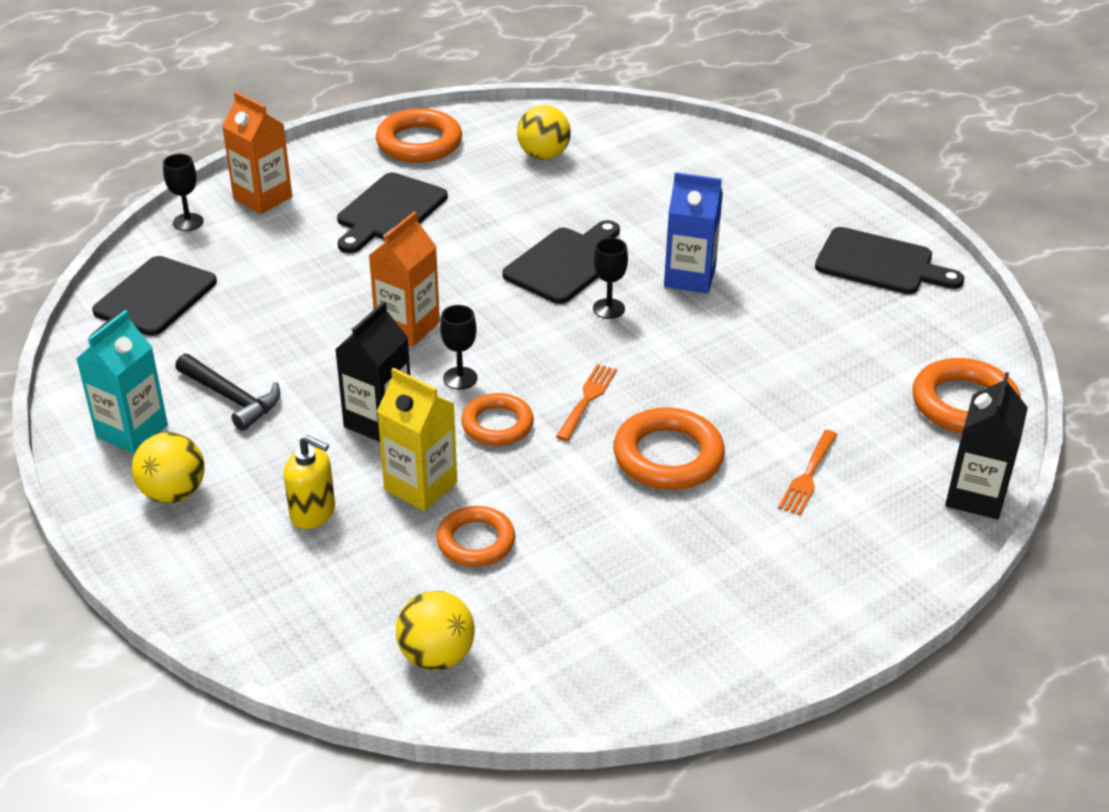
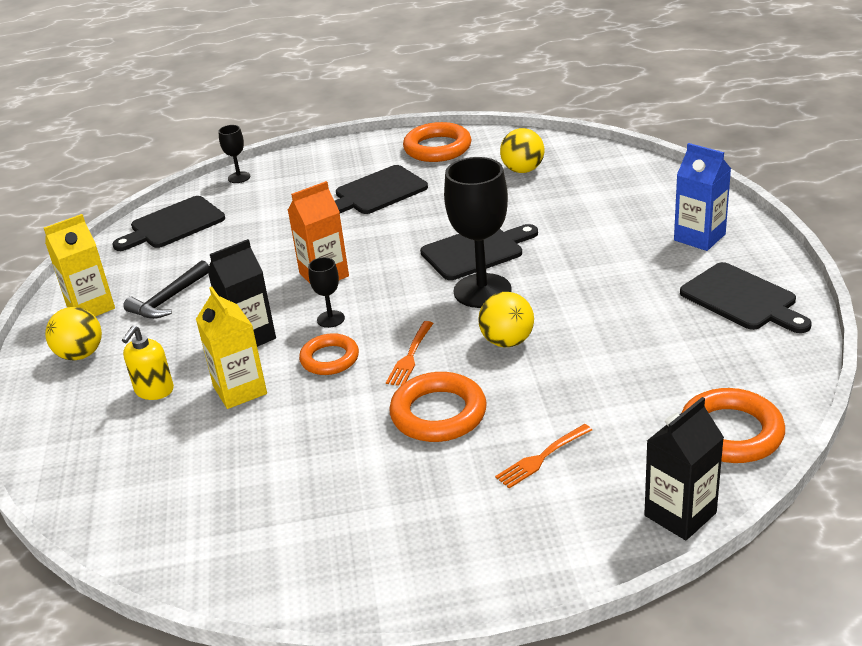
camera: 30 degrees right, 5 degrees down
turquoise carton [77,310,168,454] -> yellow carton [44,214,115,317]
black hammer [175,354,280,431] -> black hammer turned 60 degrees clockwise [123,260,209,319]
orange carton [222,92,292,214] -> none
yellow soap dispenser [283,435,335,529] -> yellow soap dispenser turned 60 degrees clockwise [122,326,174,400]
yellow ball [396,591,475,670] -> yellow ball moved to [478,292,534,347]
orange ring [436,506,515,567] -> none
orange fork [556,364,617,441] -> orange fork turned 150 degrees clockwise [386,321,433,386]
black goblet [593,238,628,319] -> black goblet [444,157,512,308], size x2.11
blue carton [664,172,723,293] -> blue carton moved to [674,143,731,251]

